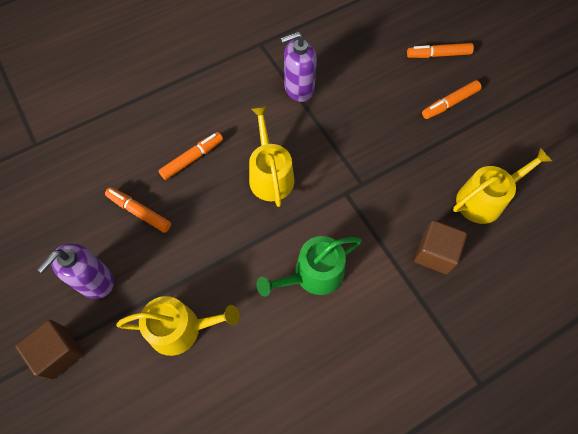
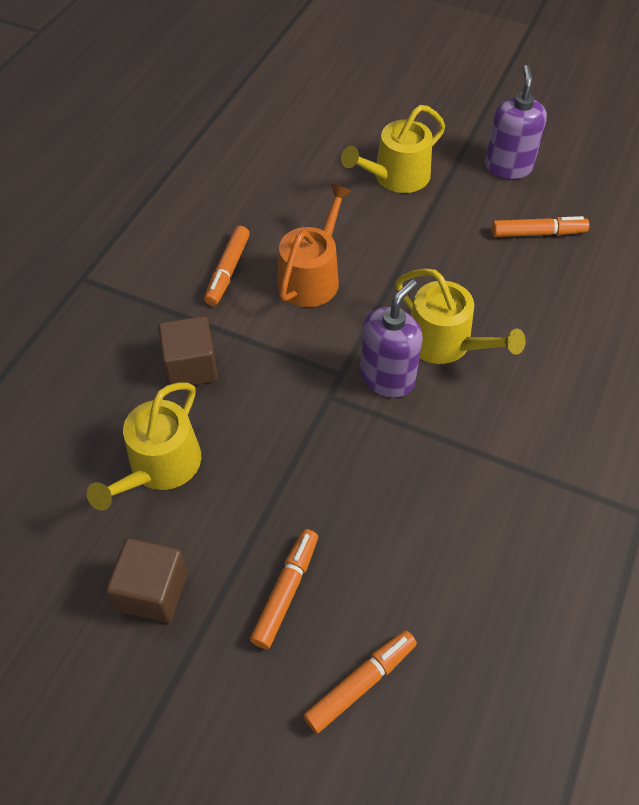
camera: 145 degrees right, 10 degrees down
brown cube [15,320,84,380] -> brown cube moved to [106,538,188,623]
orange marker [158,132,223,180] -> orange marker moved to [204,226,250,306]
green watering can [256,236,362,297] -> orange watering can [277,184,352,307]
purple soap dispenser [281,32,317,102] -> purple soap dispenser moved to [360,279,423,398]

